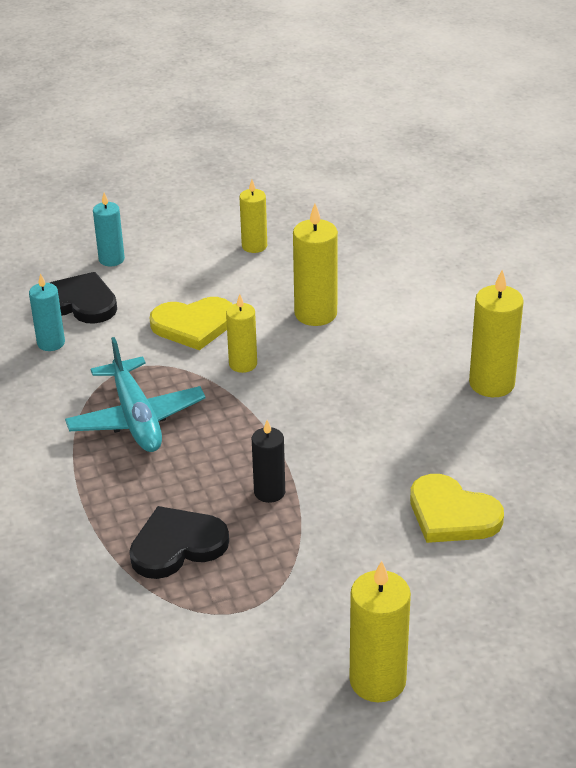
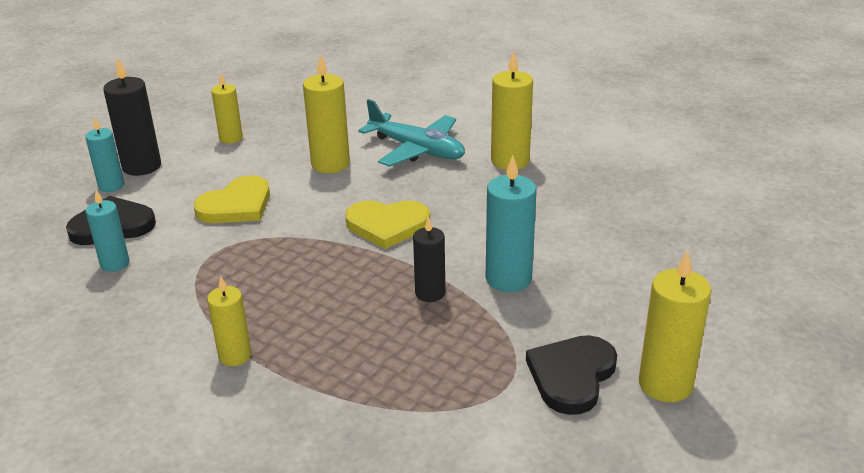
camera: 35 degrees left, 5 degrees down
turquoise plane [65,337,206,452] -> turquoise plane moved to [358,99,465,167]
black heart [129,506,229,579] -> black heart moved to [526,335,617,415]
yellow candle [226,294,257,373] -> yellow candle moved to [207,276,251,366]
yellow heart [410,474,504,543] -> yellow heart moved to [345,200,430,249]
none -> black candle [103,58,161,176]
none -> turquoise candle [486,155,537,292]

